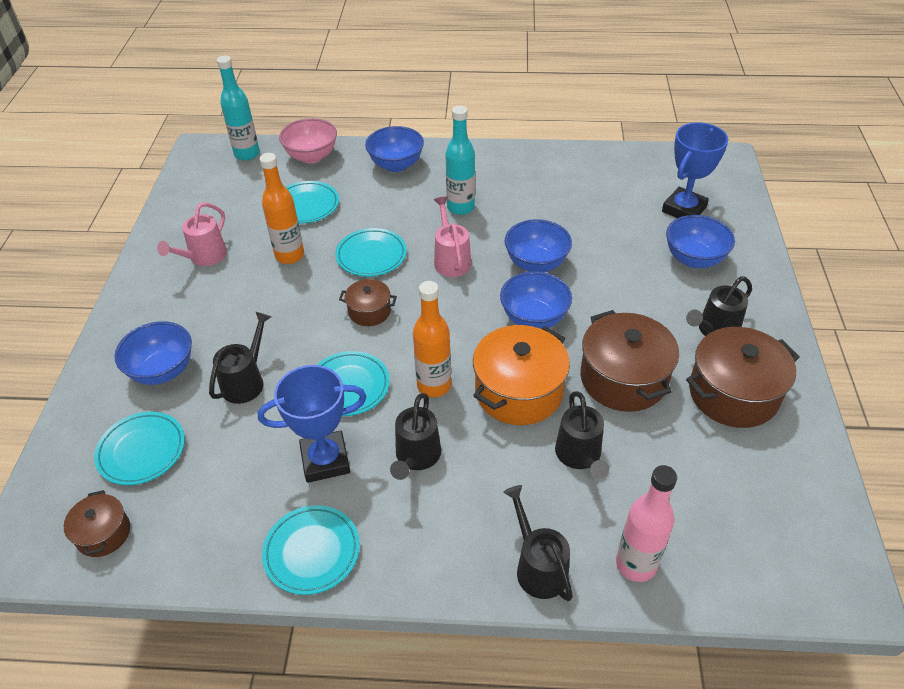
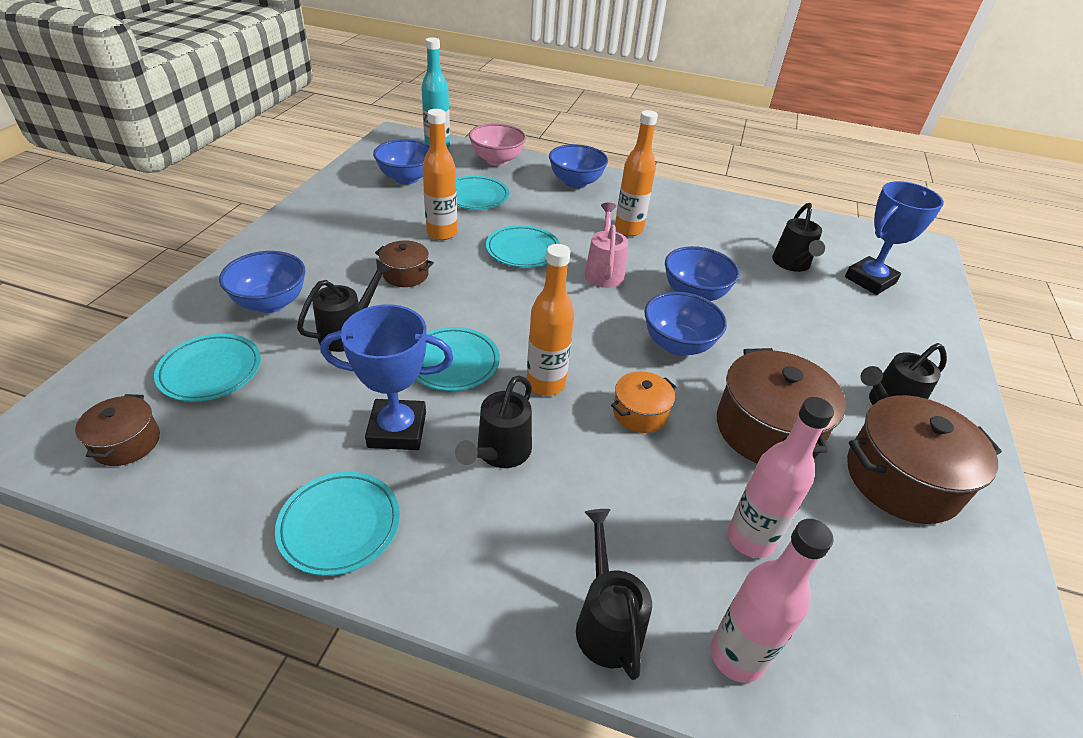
camera: 10 degrees right, 5 degrees down
pink watering can [157,202,227,266] -> none
brown pot [339,279,397,326] -> brown pot moved to [375,241,434,287]
turquoise bottle [446,105,475,215] -> orange bottle [615,110,658,236]
orange pot [473,325,570,425] -> orange pot [611,371,676,433], size x0.53
black watering can [555,391,610,479] -> black watering can moved to [772,203,825,272]
blue bowl [666,215,735,268] -> blue bowl moved to [373,139,430,185]
none -> pink bottle [728,397,834,558]

